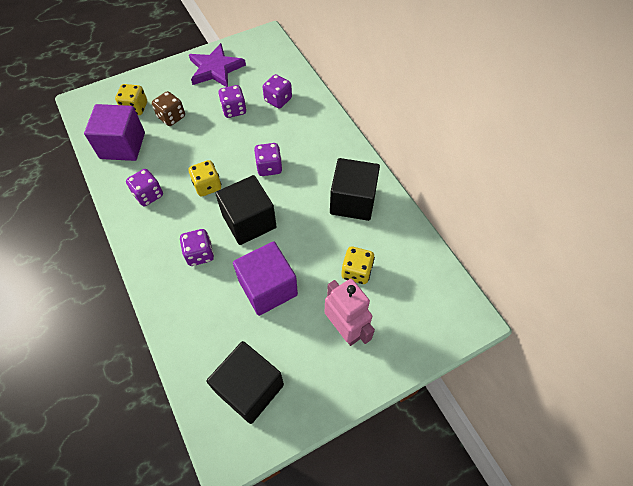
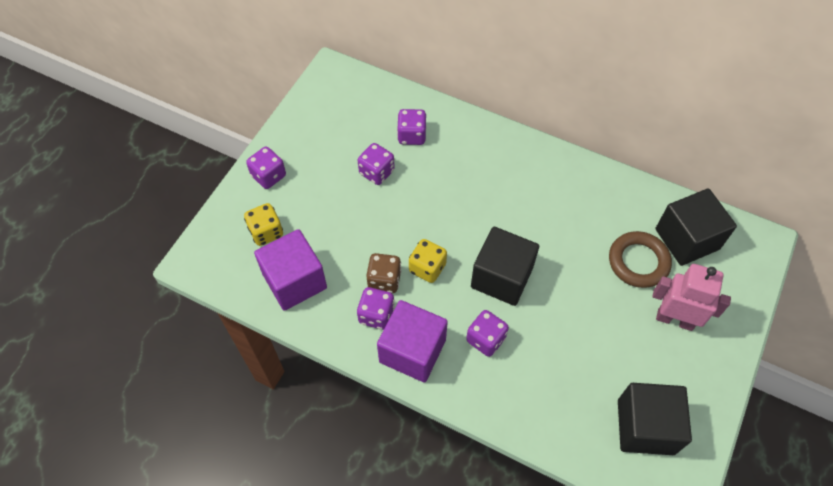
camera: 35 degrees left, 0 degrees up
brown dice [152,91,185,126] -> brown dice moved to [366,253,401,293]
purple star [189,43,246,87] -> none
purple cube [233,241,298,316] -> purple cube moved to [377,300,448,382]
purple dice [254,143,282,176] -> purple dice moved to [246,147,286,189]
black cube [330,158,380,221] -> black cube moved to [655,189,737,266]
yellow dice [341,247,375,284] -> brown ring [609,231,672,288]

